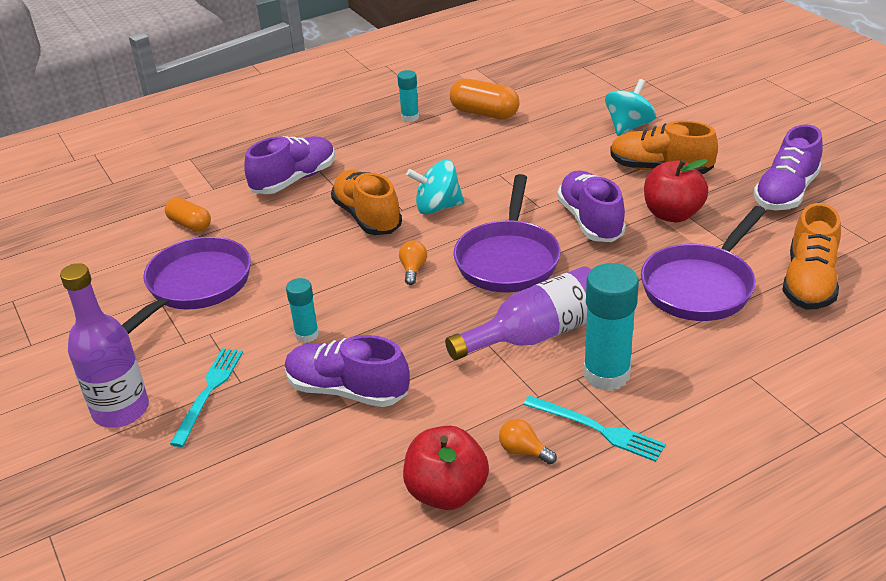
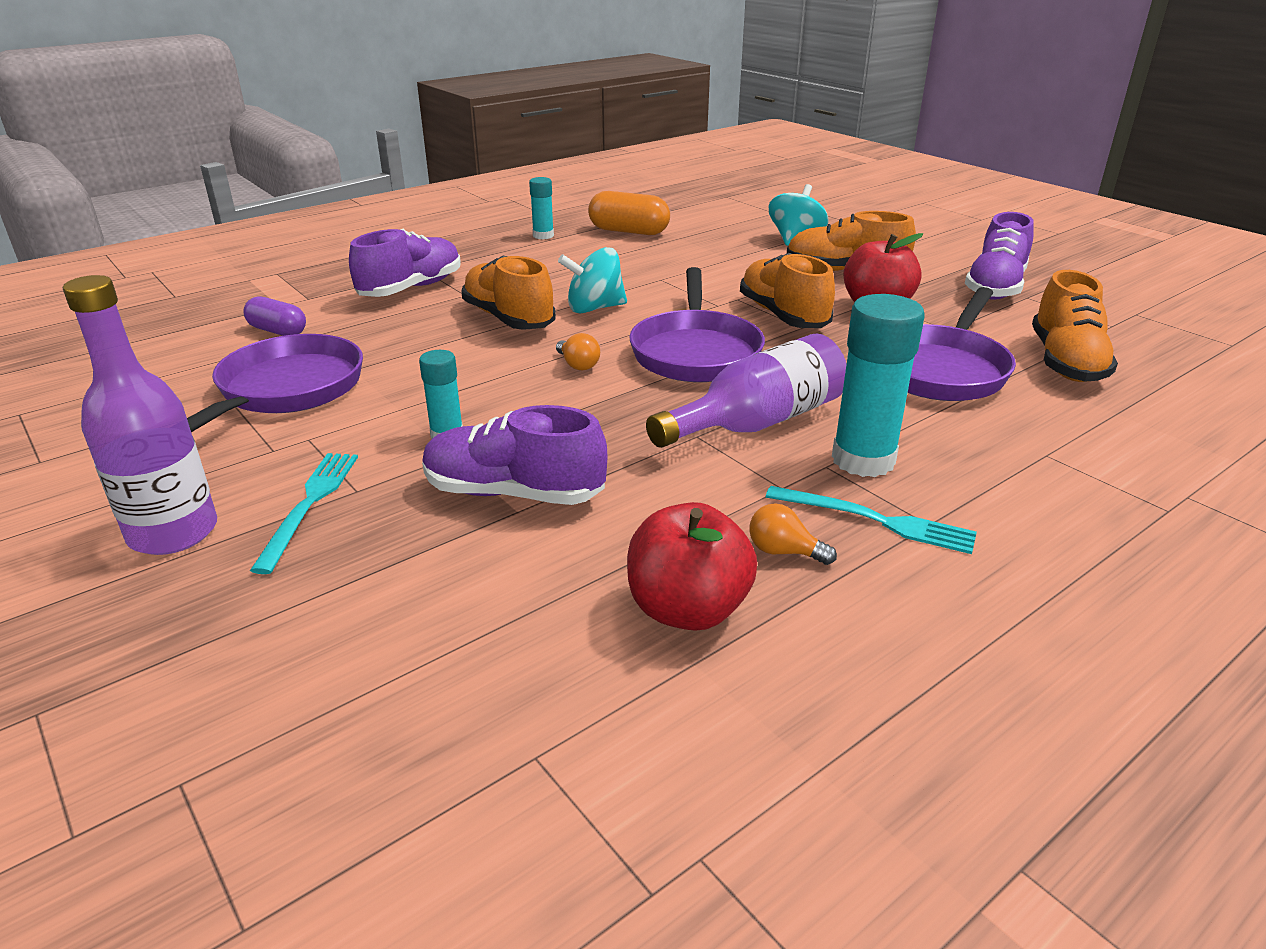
camera: 10 degrees left, 5 degrees down
orange capsule [165,198,211,232] -> purple capsule [243,296,306,336]
orange light bulb [399,240,427,285] -> orange light bulb turned 150 degrees clockwise [556,333,600,370]
purple shoe [557,171,626,242] -> orange shoe [740,253,835,328]

